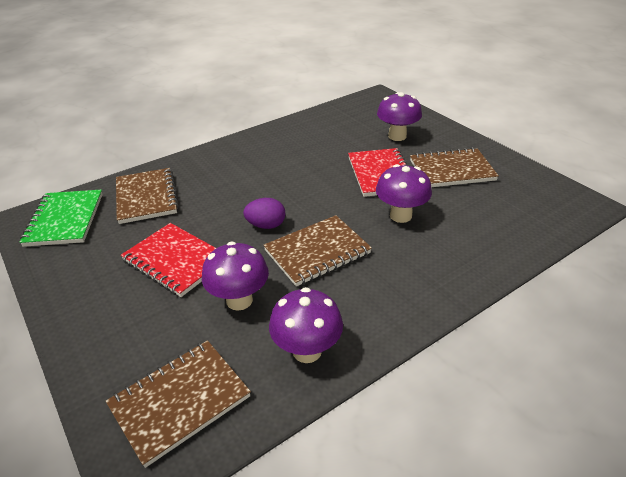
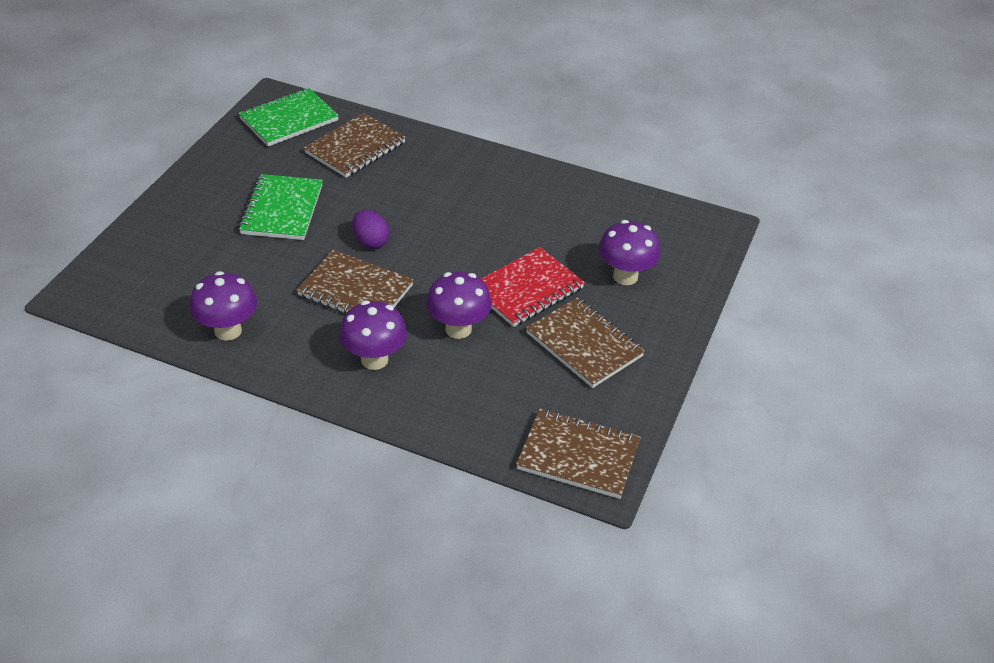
camera: 55 degrees right, 5 degrees up
brown notebook [106,340,251,468] -> brown notebook moved to [516,409,641,499]
red notebook [121,223,216,297] -> green notebook [239,174,323,240]
purple mushroom [202,242,269,311] -> purple mushroom moved to [339,300,407,370]

